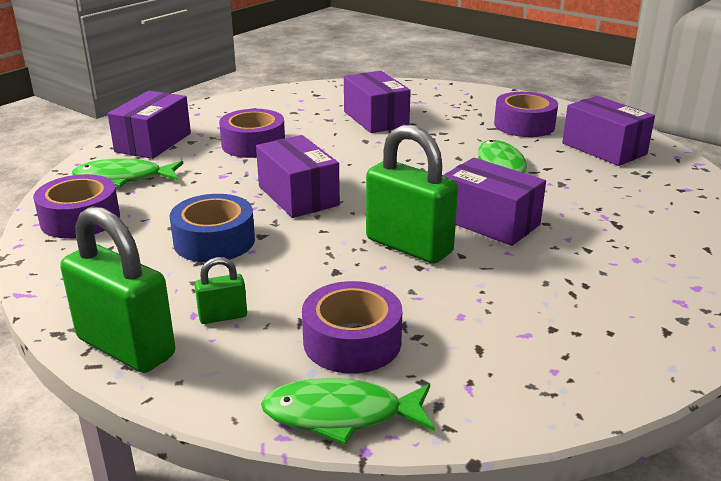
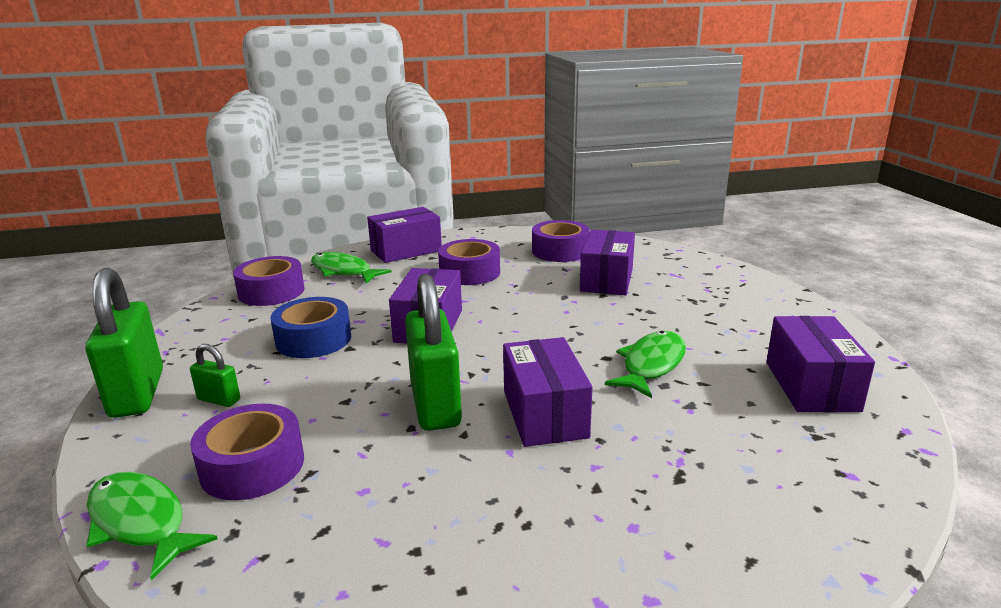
camera: 40 degrees right, 5 degrees down
purple tape [494,92,558,137] -> purple tape moved to [532,220,590,262]

